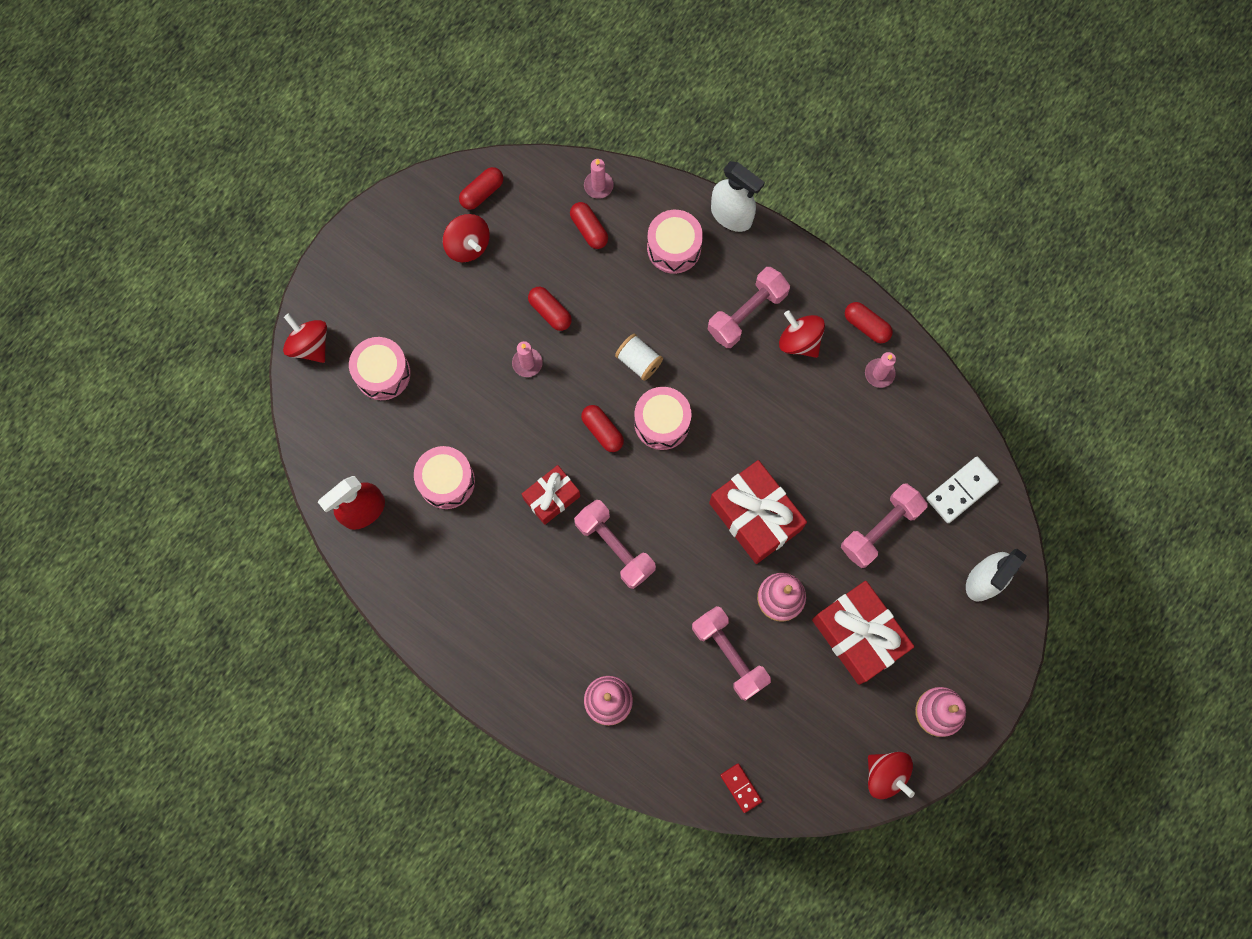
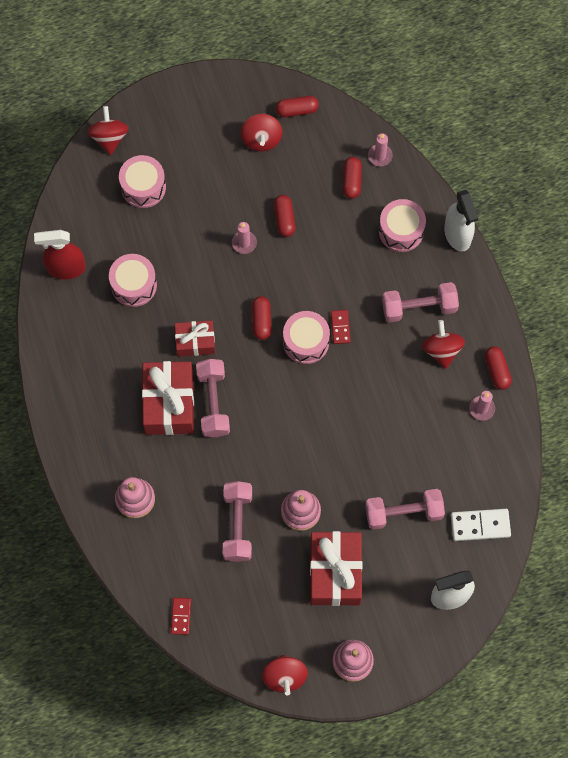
camera: 35 degrees right, 5 degrees down
white spool [615,334,663,381] -> none
red gift [709,460,807,564] -> red gift moved to [142,361,194,435]
none -> red domino [331,310,351,344]

